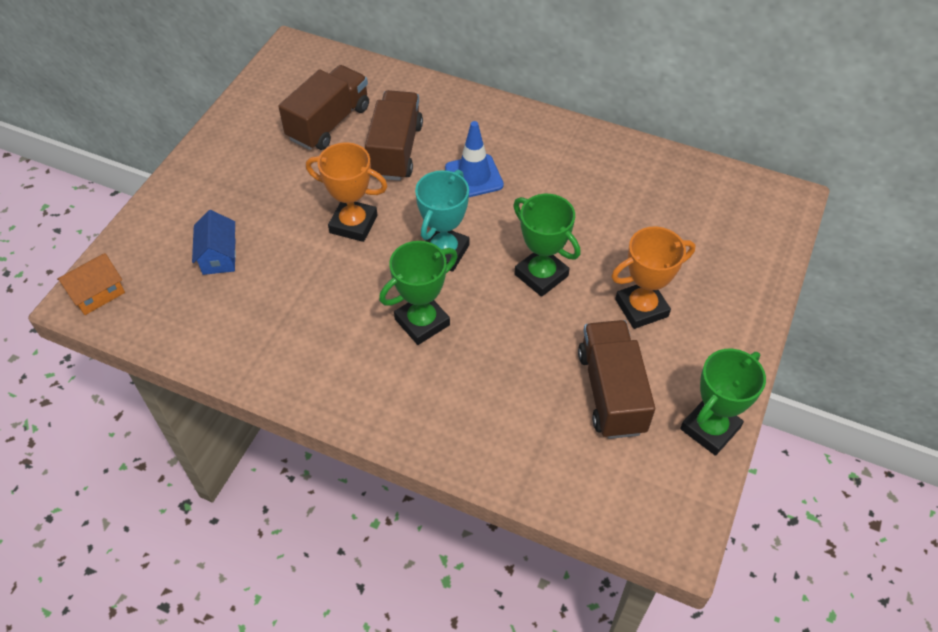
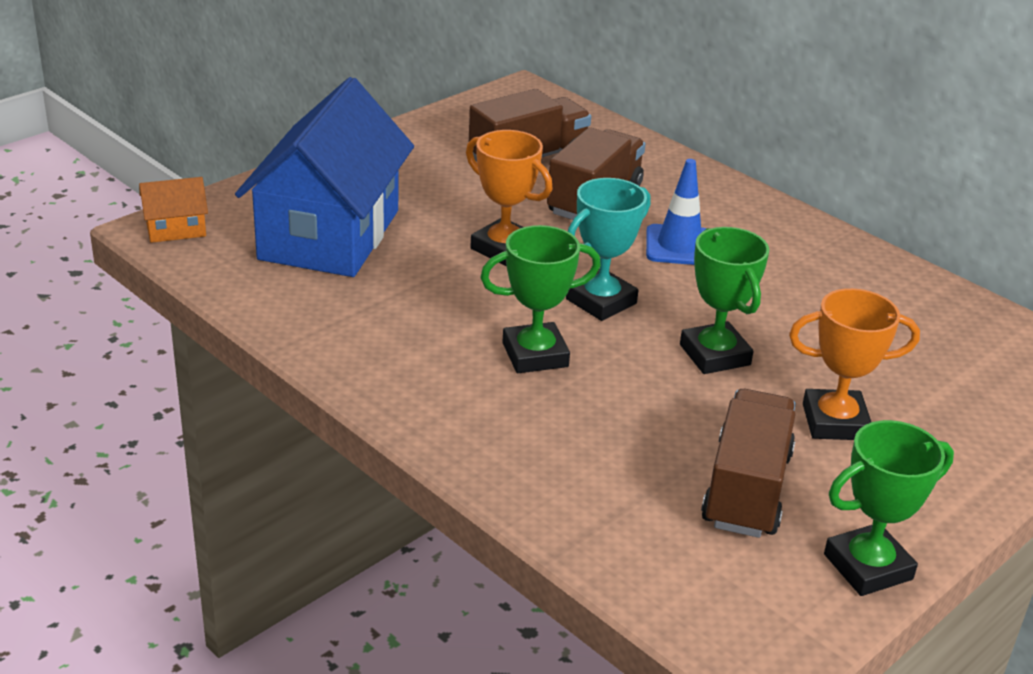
camera: 20 degrees right, 20 degrees down
blue house [192,210,236,275] -> blue house [235,77,414,277], size x2.49

